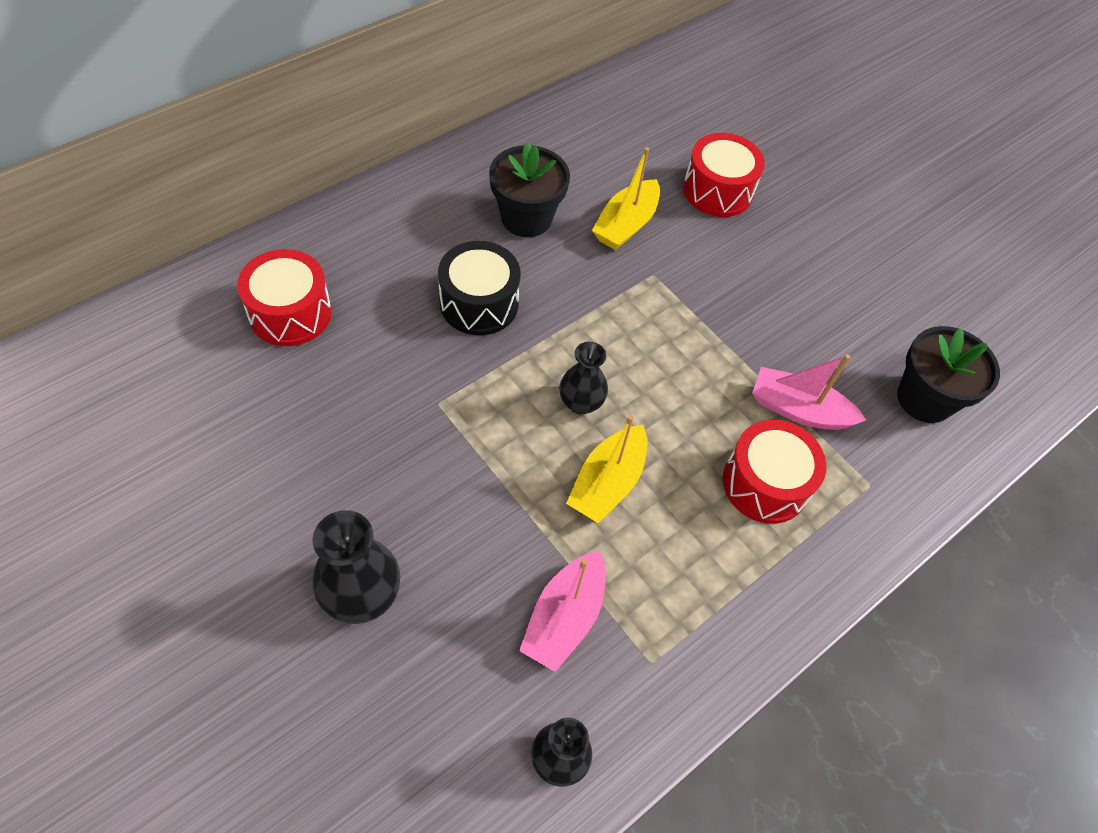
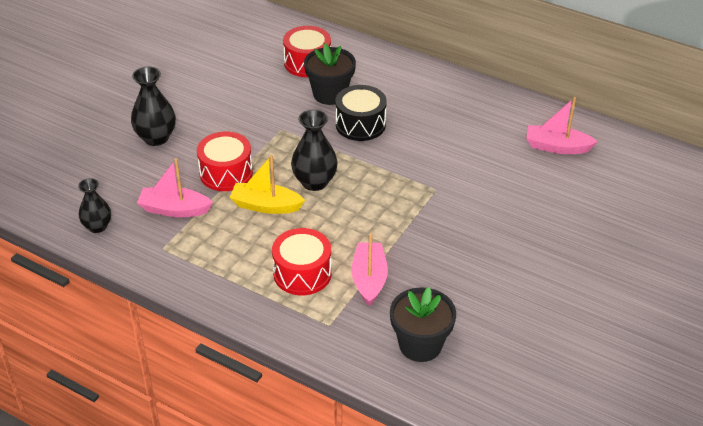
camera: 75 degrees right, 15 degrees down
black flower pot [489,142,570,237] -> black flower pot moved to [304,43,356,105]
black vase [560,342,608,414] -> black vase [291,109,338,191], size x1.51
yellow boat [592,147,660,250] -> none
red drum [683,133,765,217] -> red drum moved to [197,132,253,191]
none -> pink boat [526,97,598,154]

